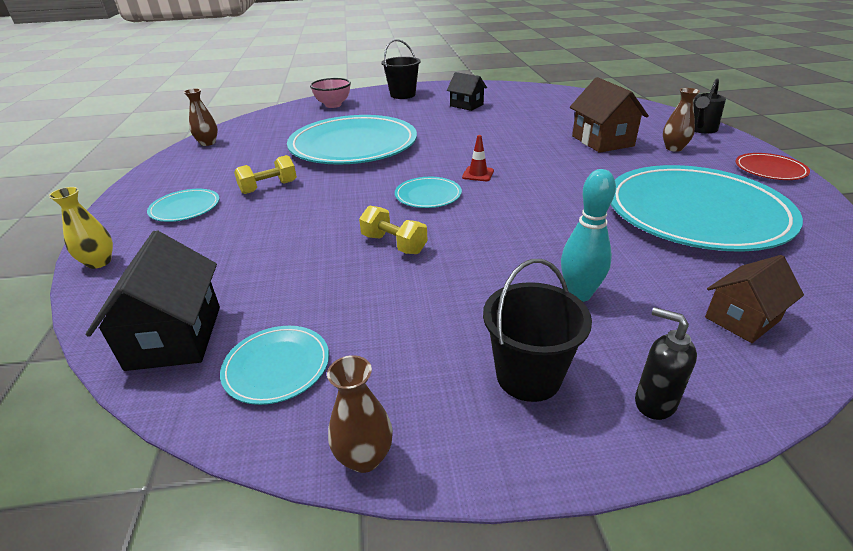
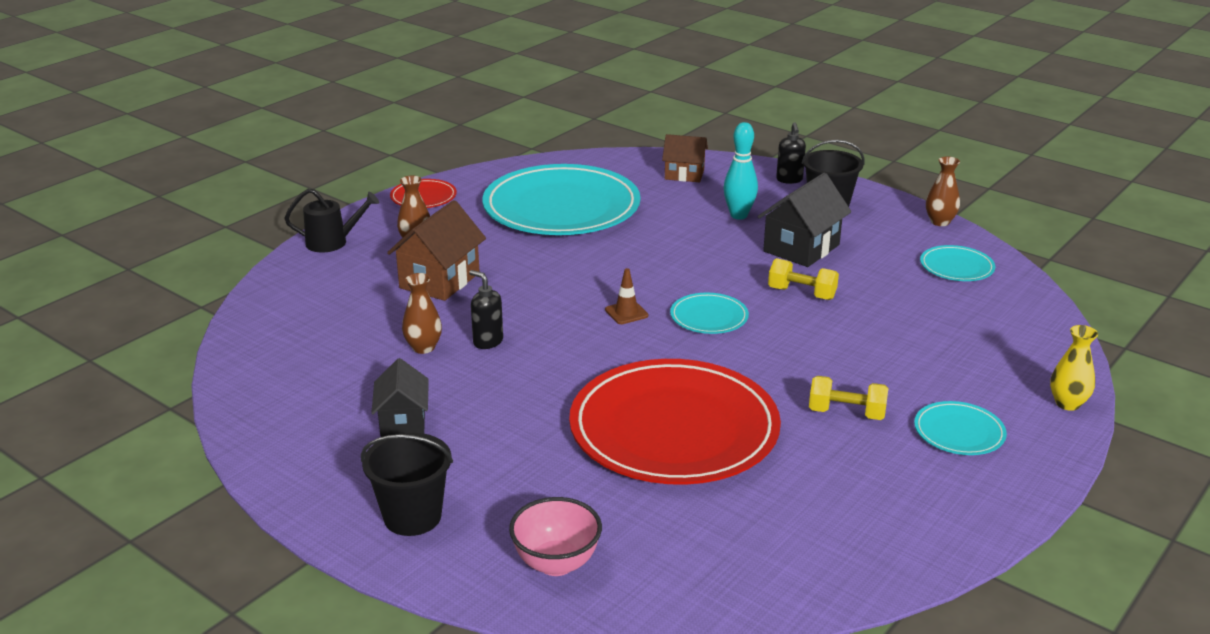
camera: 135 degrees left, 5 degrees down
black house [86,230,220,371] -> black house moved to [758,173,851,267]
brown vase [184,88,218,146] -> brown vase moved to [402,273,442,354]
turquoise plate [287,115,417,165] -> red plate [569,359,781,485]
yellow dumbbell [359,205,428,254] -> yellow dumbbell turned 60 degrees counterclockwise [768,258,839,300]
red traffic cone [462,135,494,181] -> brown traffic cone [605,268,648,324]
none -> black soap dispenser [469,270,503,349]

